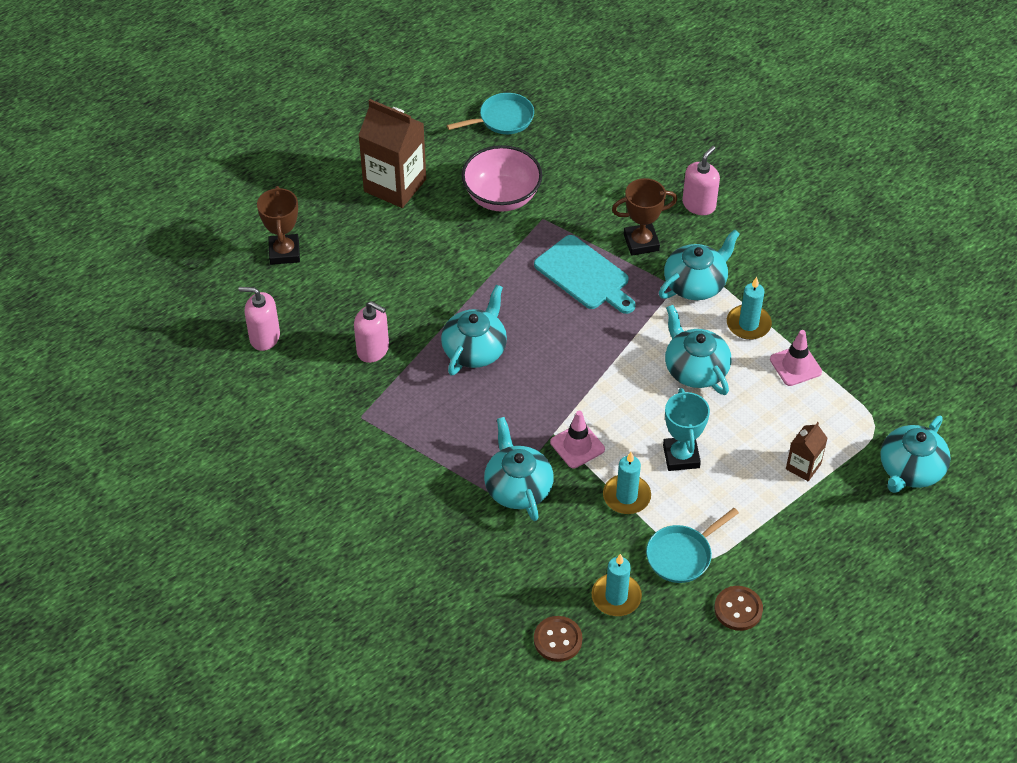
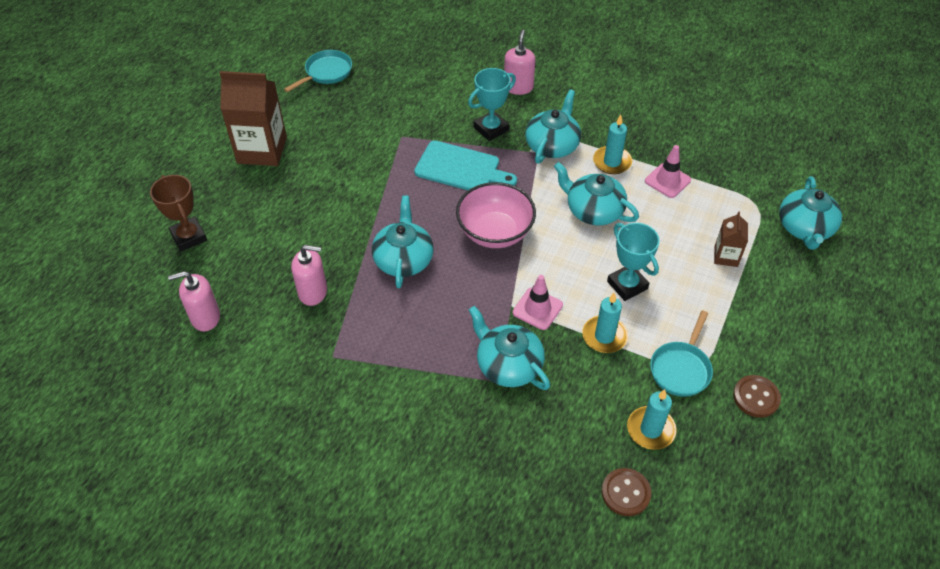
camera: 25 degrees left, 0 degrees up
pink bowl [462,145,542,212] -> pink bowl moved to [456,182,536,248]
brown trophy [612,178,677,256] -> turquoise trophy [468,68,516,141]

